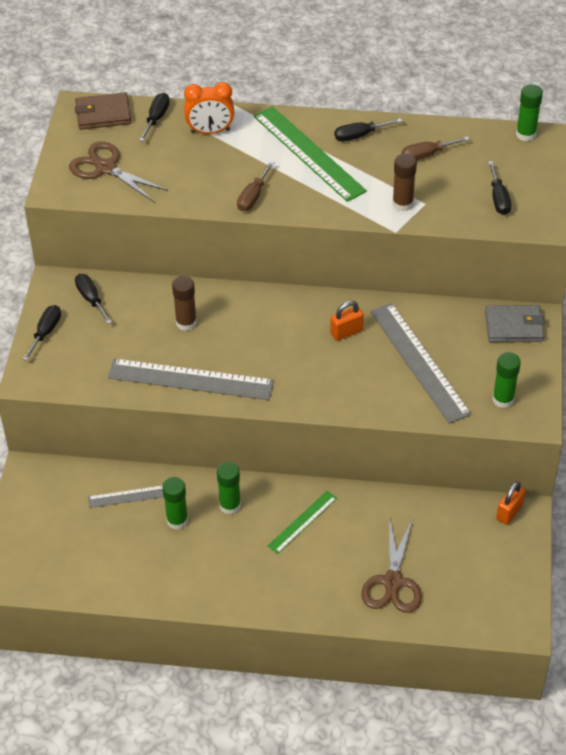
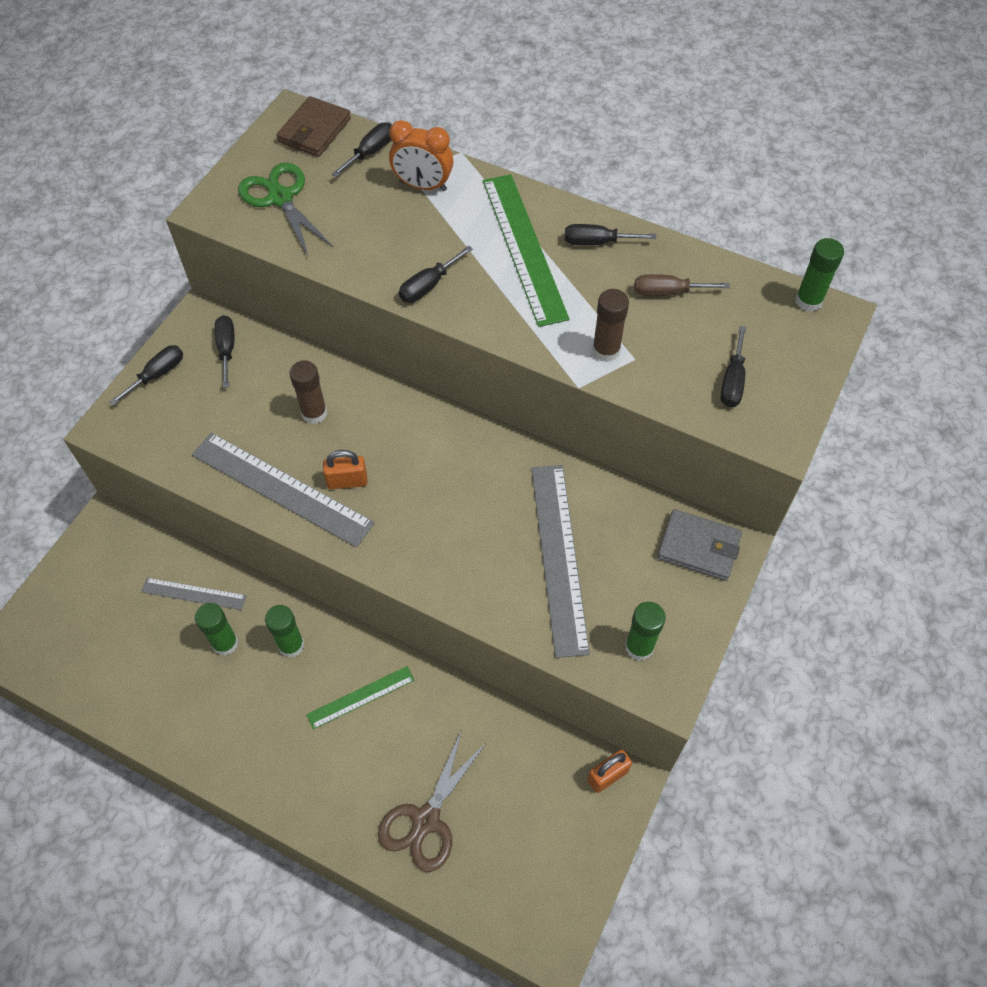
camera: 20 degrees right, 10 degrees up
brown scissors [69,141,168,202] -> green scissors [238,163,334,257]
brown wallet [75,92,131,130] -> brown wallet turned 75 degrees counterclockwise [276,96,351,157]
brown screwdriver [237,161,274,211] -> black screwdriver [399,245,473,303]
orange padlock [330,300,364,341] -> orange padlock moved to [323,450,368,489]

